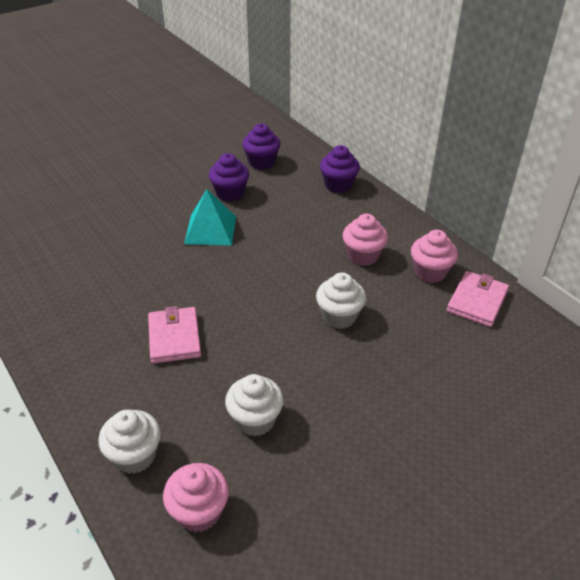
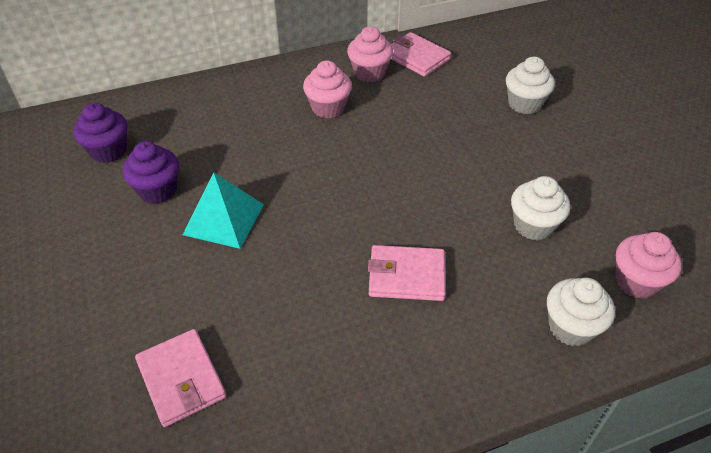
camera: 75 degrees left, 5 degrees up
white cupcake [316,273,366,329] -> white cupcake moved to [506,57,555,114]
purple cupcake [320,145,360,193] -> none
none -> pink wallet [135,329,226,427]

